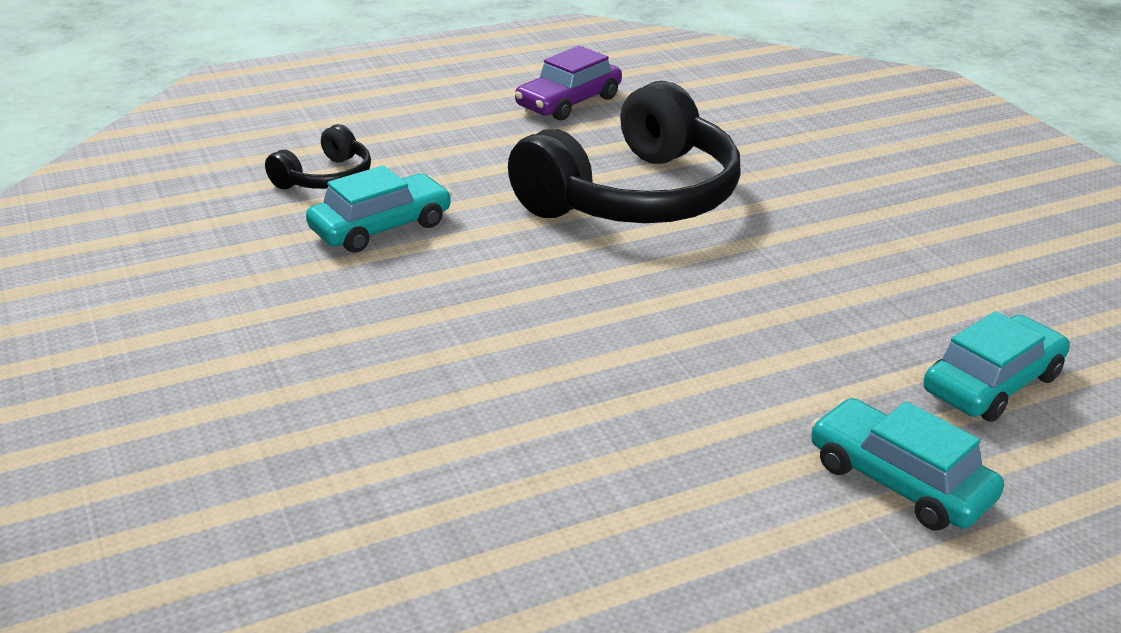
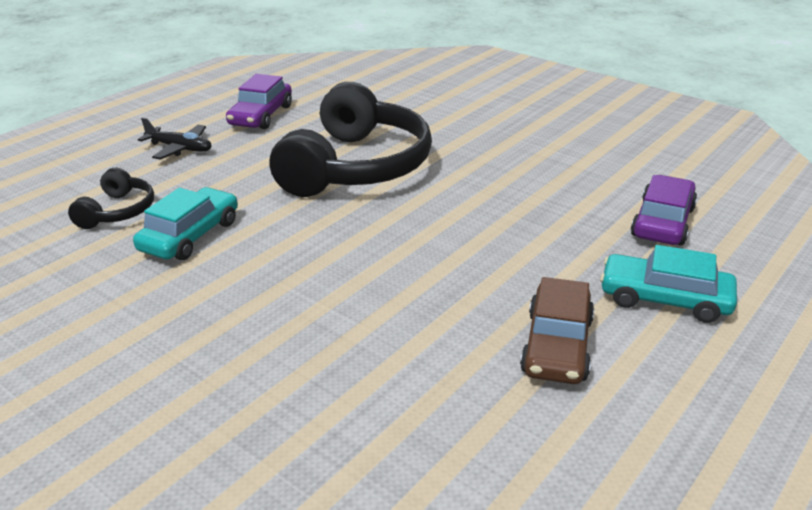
camera: 25 degrees left, 0 degrees up
turquoise car [923,311,1070,422] -> purple car [631,175,697,245]
none -> black plane [138,118,211,160]
none -> brown car [520,277,594,384]

